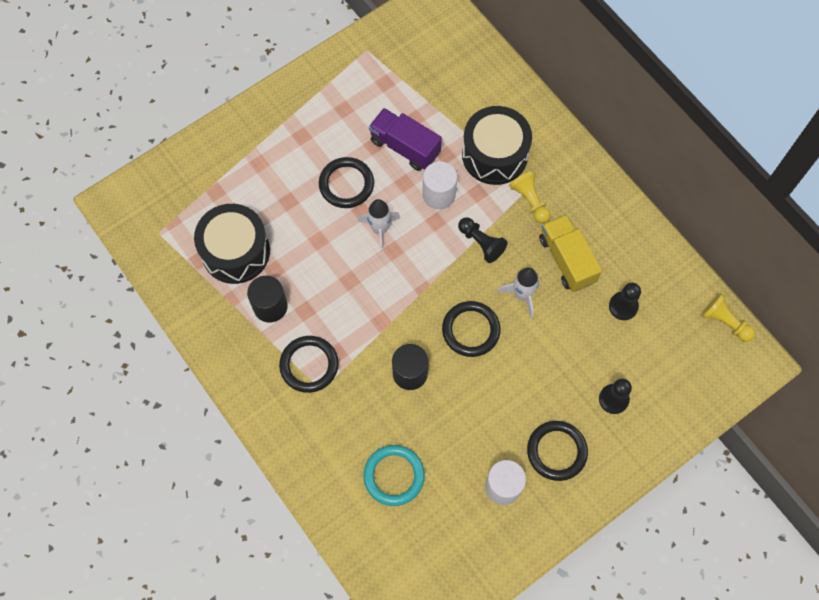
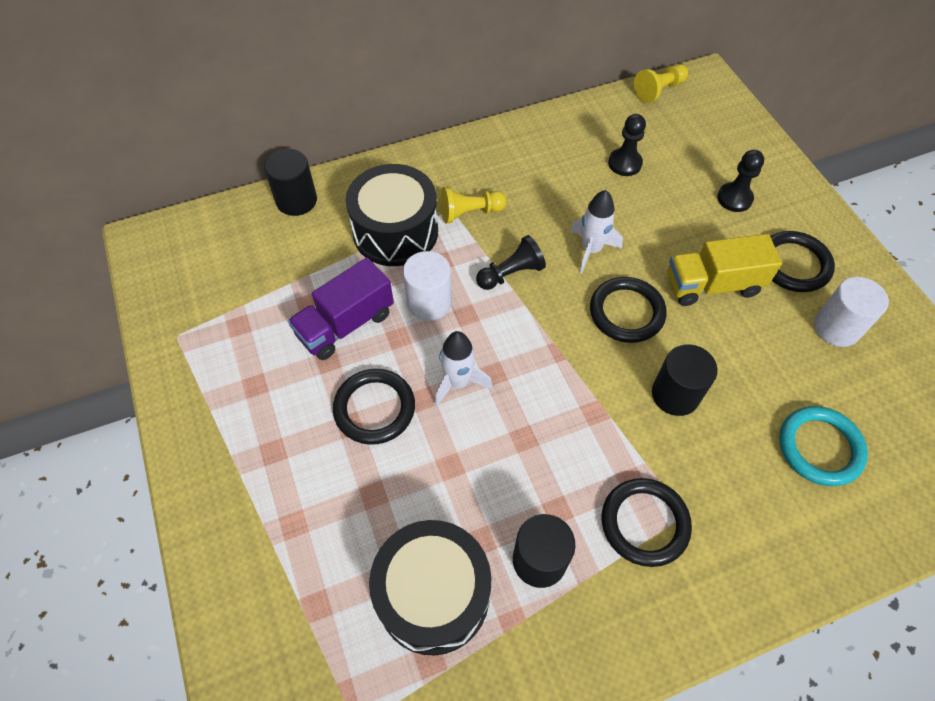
camera: 75 degrees left, 10 degrees down
yellow truck [539,214,602,292] -> yellow truck moved to [667,234,782,306]
none -> black cylinder [264,149,317,216]

